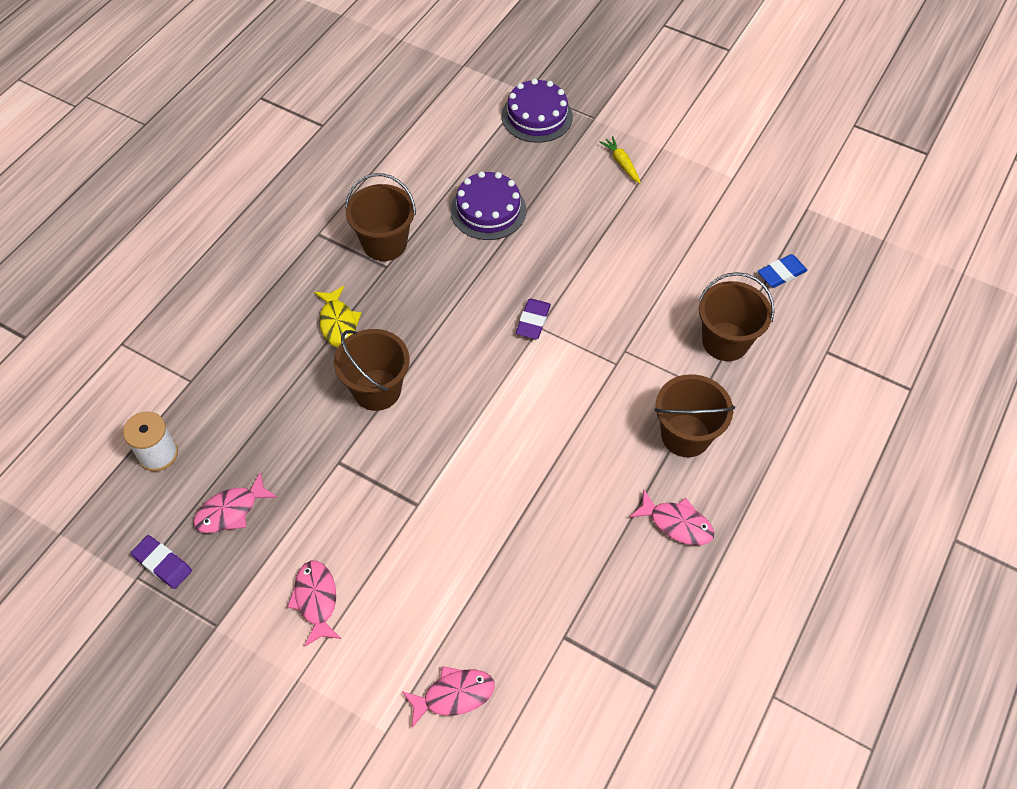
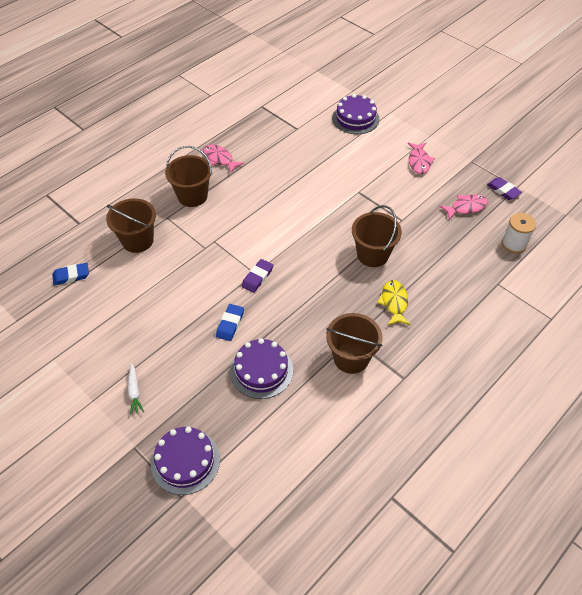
camera: 165 degrees left, 5 degrees down
pink fish [402,666,495,728] -> purple cake [332,94,379,134]
yellow carrot [600,136,641,183] -> white carrot [128,363,144,415]
none -> blue eraser [216,304,244,341]

